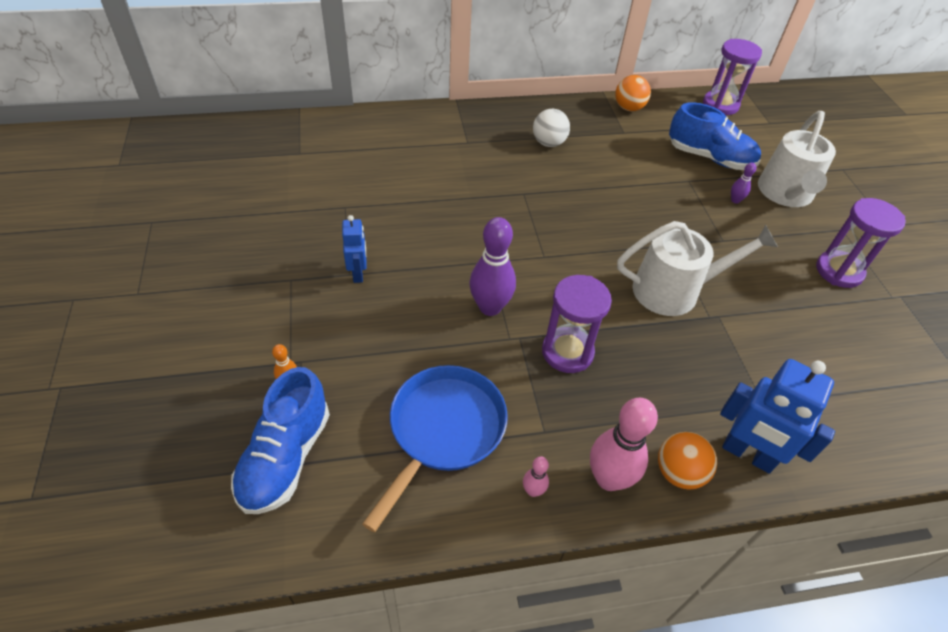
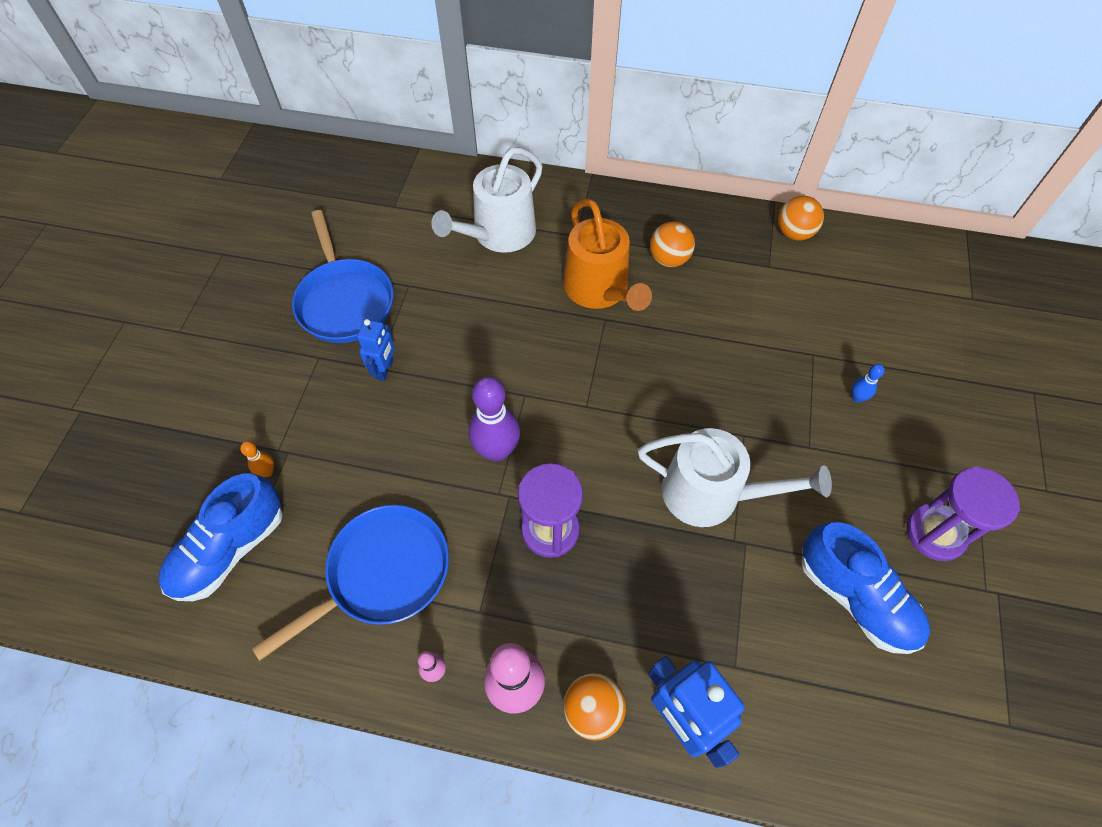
camera: 25 degrees right, 10 degrees up
white ball [533,109,570,147] -> orange ball [650,222,695,267]
blue shoe [669,102,761,170] -> blue shoe moved to [802,522,930,654]
purple hourglass [703,39,762,115] -> none
purple bowling pin [731,162,756,204] -> blue bowling pin [851,364,885,403]
white watering can [758,111,836,207] -> white watering can moved to [432,147,542,253]
none -> blue pan [292,210,393,343]
none -> orange watering can [563,199,652,311]

